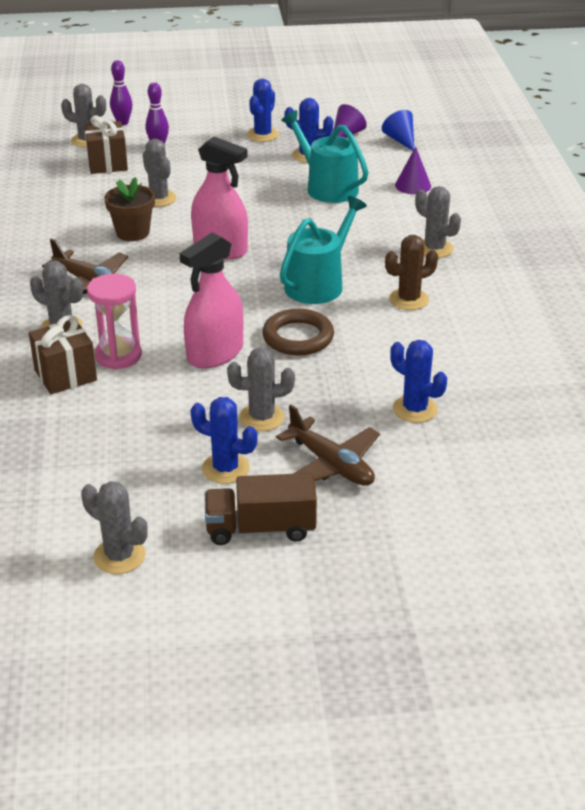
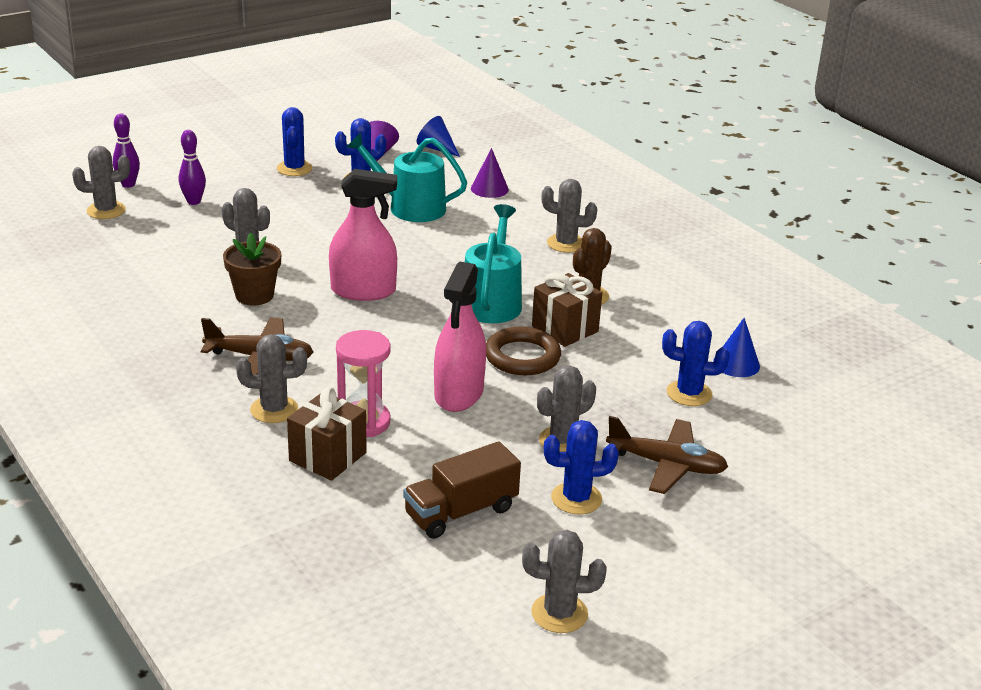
camera: 30 degrees left, 5 degrees down
brown gift [84,115,128,174] -> brown gift moved to [532,273,602,347]
brown truck [205,473,317,545] -> brown truck moved to [403,441,521,539]
none -> blue cone [713,318,760,377]

